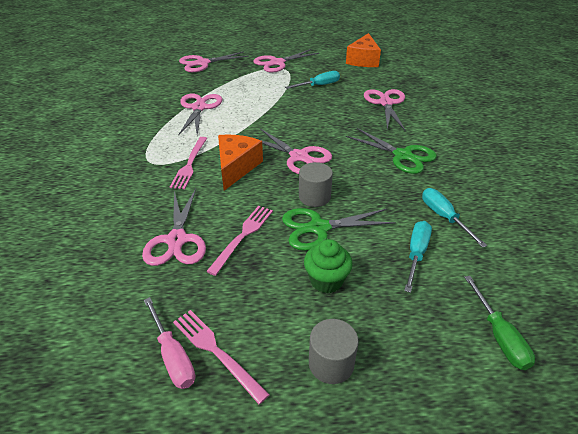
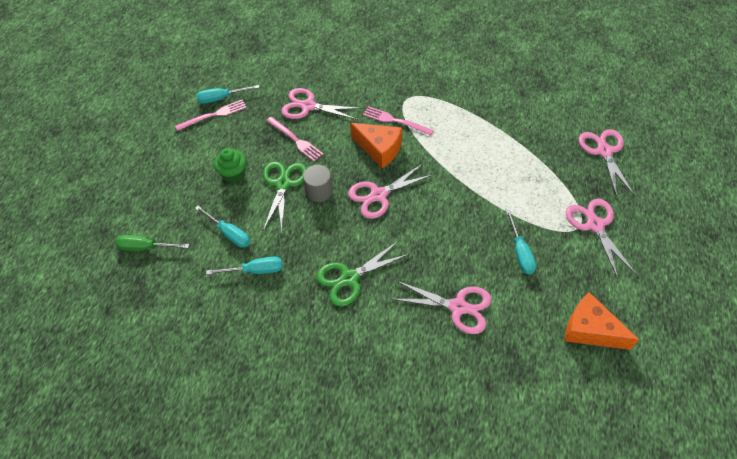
camera: 110 degrees right, 15 degrees up
pink screwdriver [144,297,195,389] -> turquoise screwdriver [196,85,259,103]
pink scissors [179,94,222,135] -> none
grey cylinder [309,319,359,384] -> none

